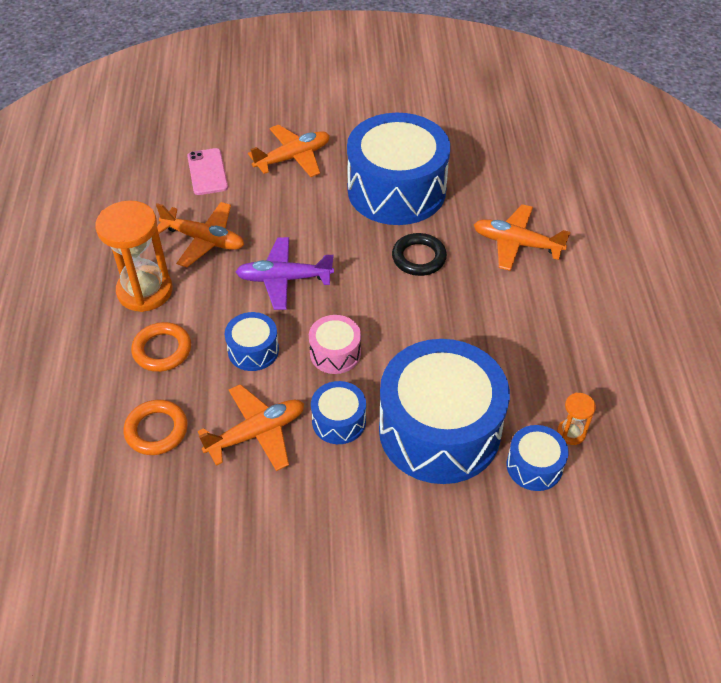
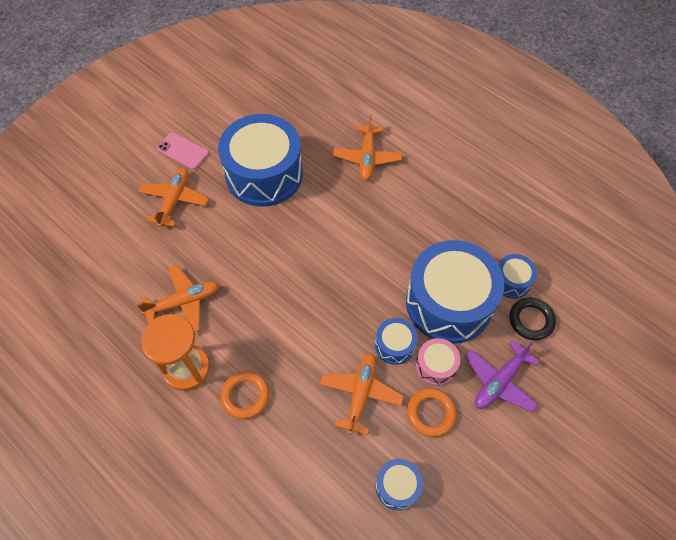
camera: 45 degrees left, 10 degrees up
orange ring [124,400,188,455] -> orange ring moved to [407,388,456,437]
pink phone [187,148,228,195] -> pink phone moved to [157,132,209,170]
blue drum [225,312,279,371] -> blue drum moved to [376,459,423,510]
purple plane [236,237,334,310] -> purple plane moved to [465,340,540,412]
pink drum [309,315,361,374] -> pink drum moved to [416,338,460,386]
black ring [392,233,447,276] -> black ring moved to [509,298,556,340]
orange plane [474,204,571,271] -> orange plane turned 60 degrees counterclockwise [333,114,402,180]
orange hourglass [557,393,596,445] -> none

